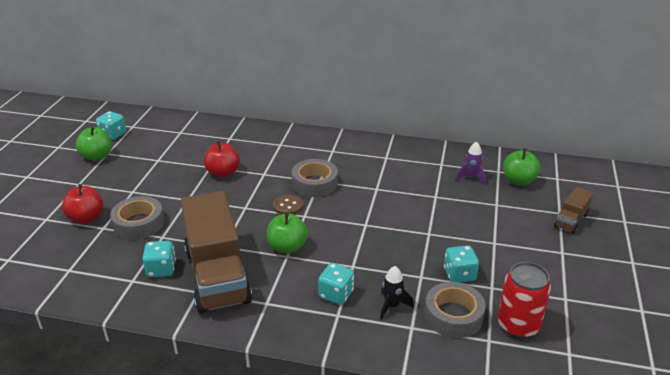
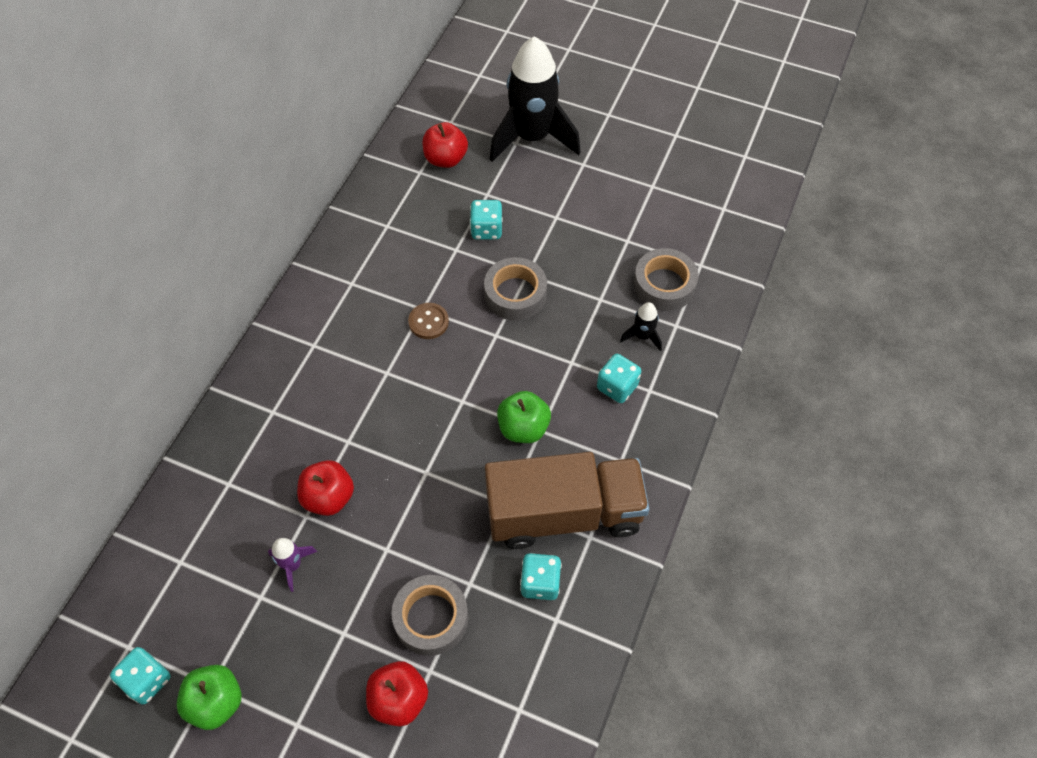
camera: 80 degrees left, 25 degrees up
brown button [273,194,303,215] -> brown button moved to [408,303,449,339]
grey tape [292,159,338,197] -> grey tape moved to [484,257,547,321]
turquoise dice [444,245,479,283] -> turquoise dice moved to [470,200,503,239]
purple rocket [456,141,486,184] -> purple rocket moved to [268,538,317,592]
red can [498,262,551,339] -> none
green apple [503,148,541,186] -> red apple [422,122,468,168]
brown truck [554,187,594,234] -> black rocket [490,36,581,162]

